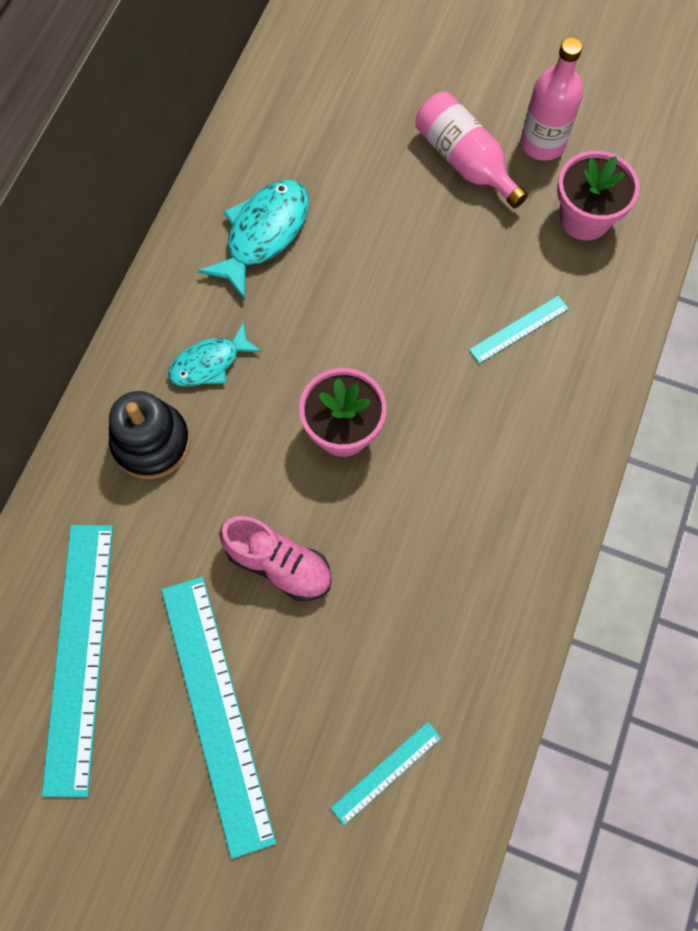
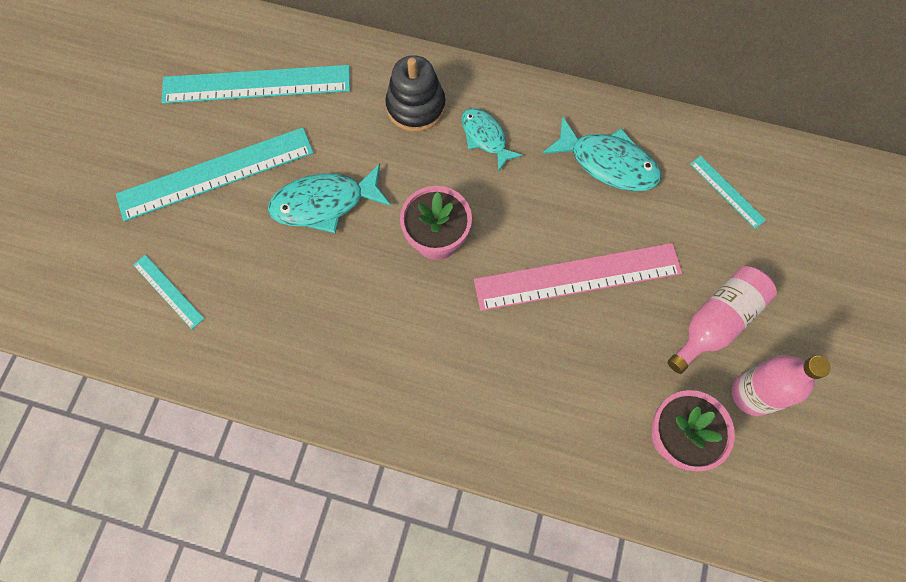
camera: 85 degrees right, 0 degrees up
pink shoe [219,516,332,601] -> turquoise fish [268,163,391,233]
turquoise ruler [469,296,569,364] -> turquoise ruler moved to [690,156,766,229]
none -> pink ruler [474,243,682,311]

